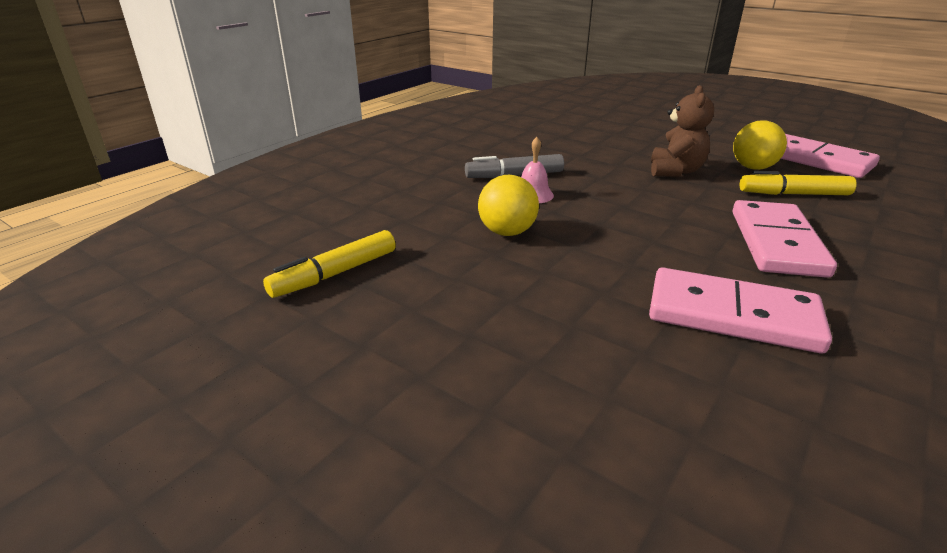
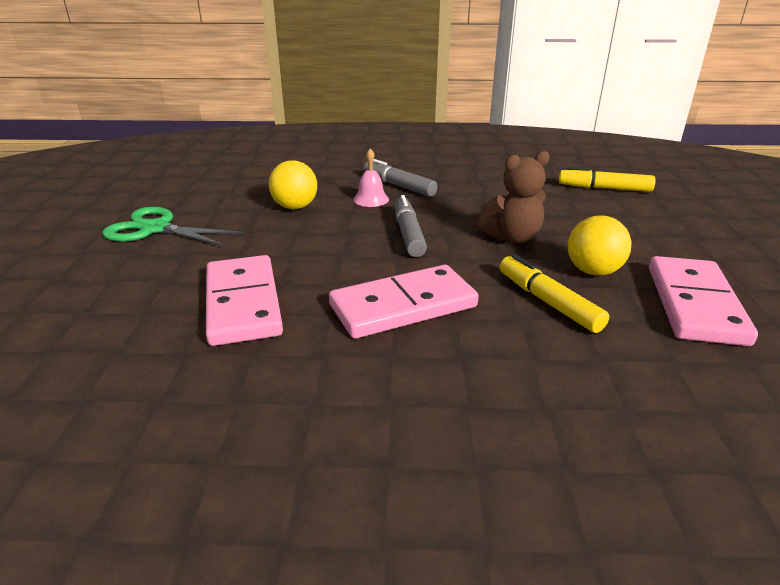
camera: 55 degrees right, 0 degrees up
yellow marker [263,230,396,298] -> yellow marker moved to [559,167,655,192]
none -> green scissors [102,207,244,246]
none -> grey marker [394,195,427,257]

